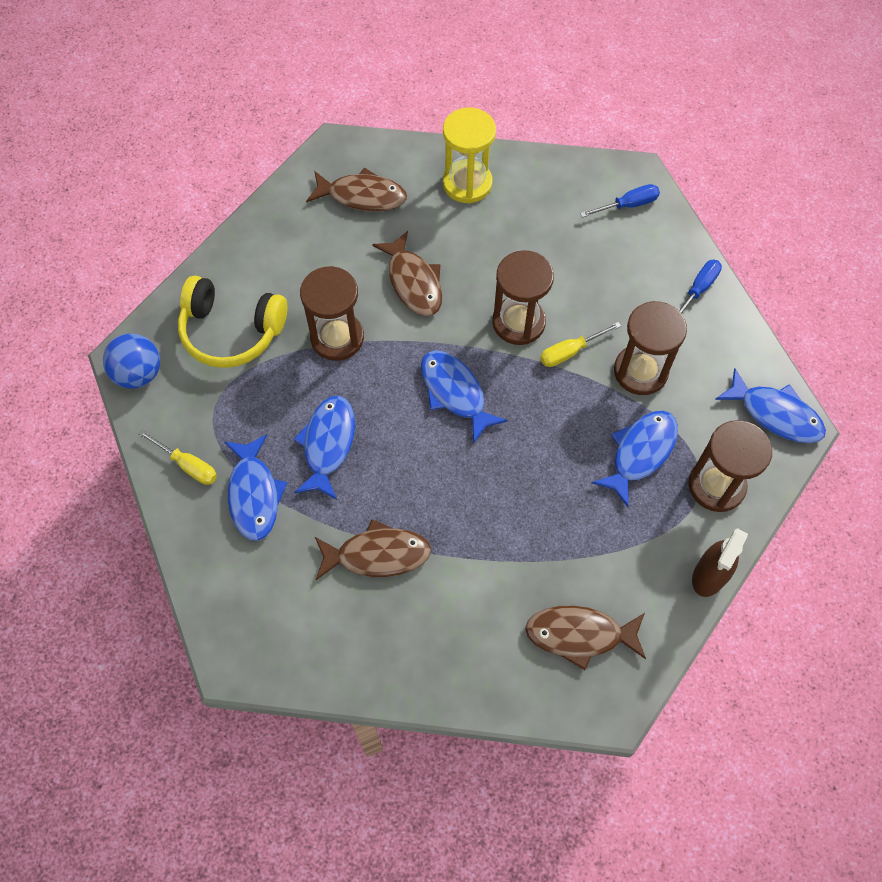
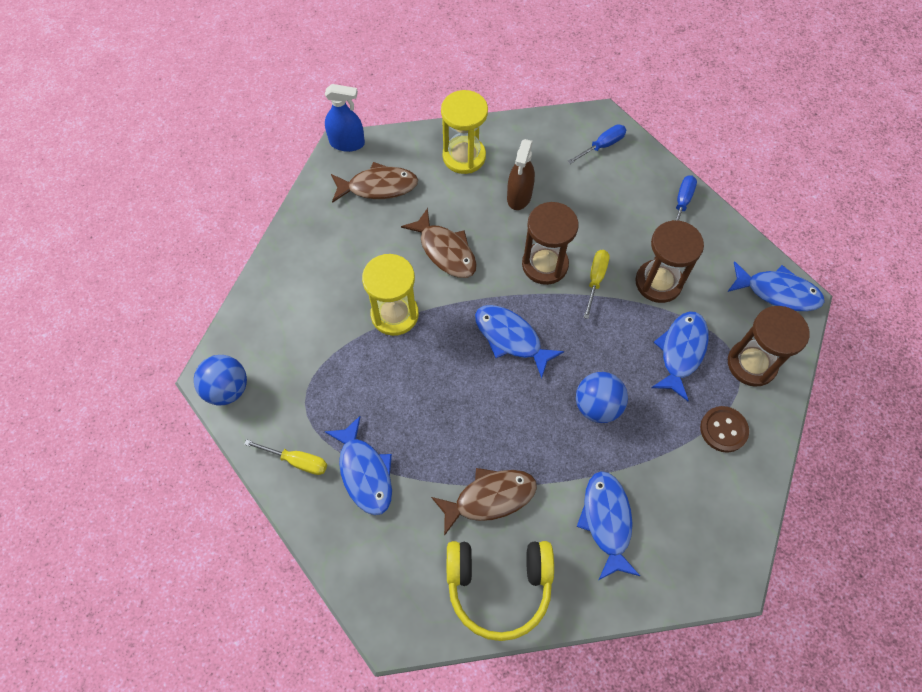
camera: 15 degrees left, 0 degrees up
yellow headphones [178,276,287,368] -> yellow headphones moved to [447,541,554,641]
blue fish [293,396,355,500] -> blue fish moved to [577,471,640,580]
brown hourglass [300,266,364,361] -> yellow hourglass [362,254,419,336]
brown fish [525,606,646,670] -> none
yellow screwdriver [540,322,621,367] -> yellow screwdriver turned 150 degrees clockwise [583,250,610,319]
brown spray bottle [692,528,748,597] -> brown spray bottle moved to [507,139,535,210]
none -> blue spray bottle [325,84,365,152]
none -> blue ball [576,372,628,423]
none -> brown button [700,406,749,453]

